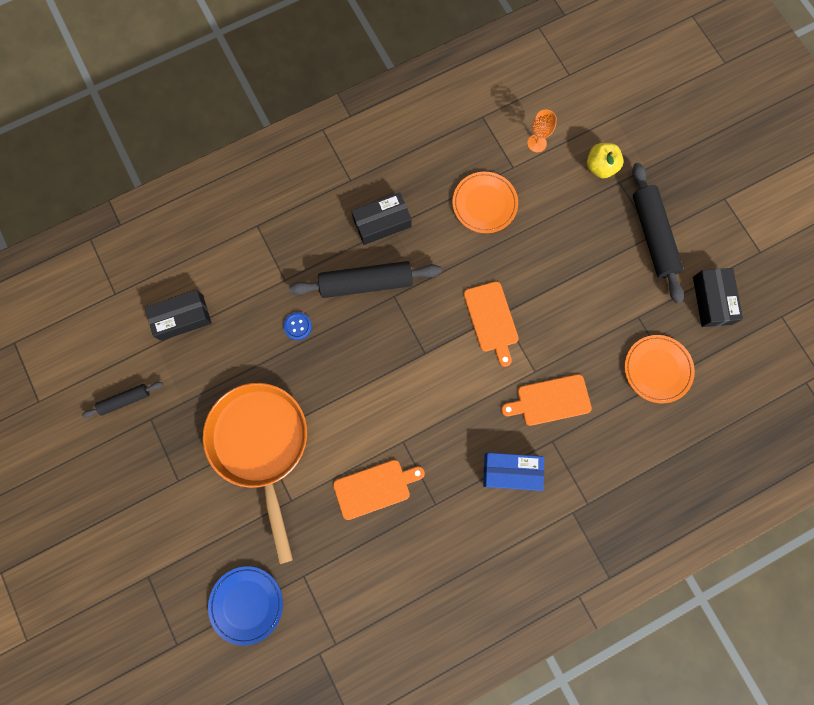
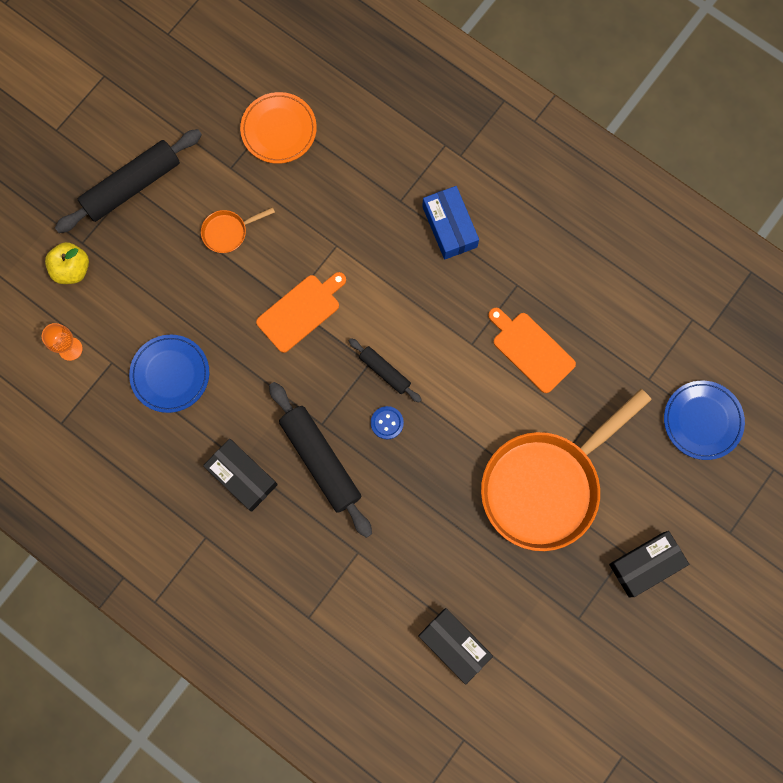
camera: 115 degrees left, 0 degrees up
black rolling pin [82,382,163,418] -> black rolling pin moved to [349,338,422,402]
blue button [283,312,312,340] -> blue button moved to [371,406,404,439]
orange plate [452,172,518,233] -> blue plate [129,335,209,413]
orange cutting board [501,374,592,426] -> none
black box [693,268,743,327] -> black box moved to [609,531,689,598]
none -> orange pan [201,207,275,253]

